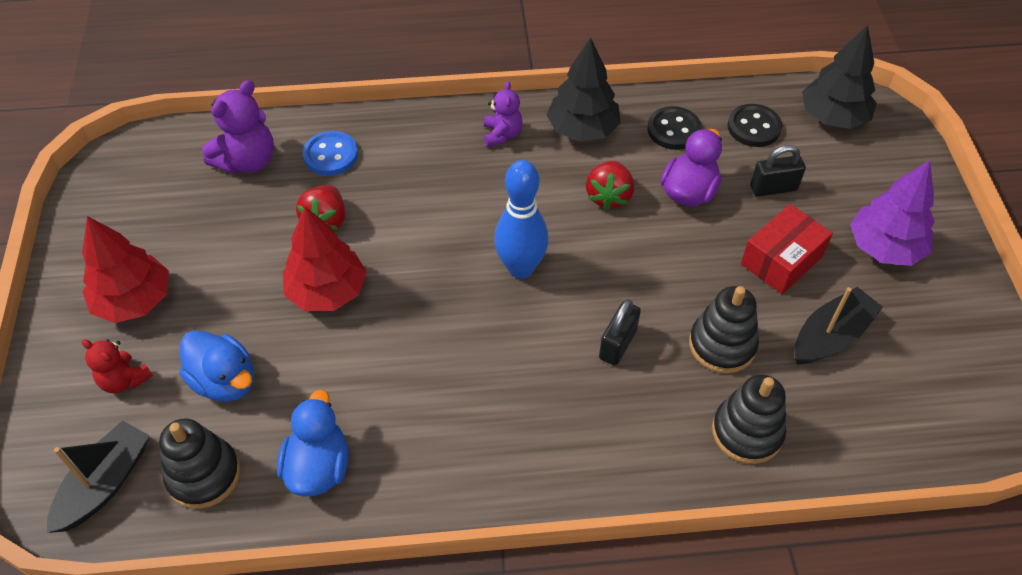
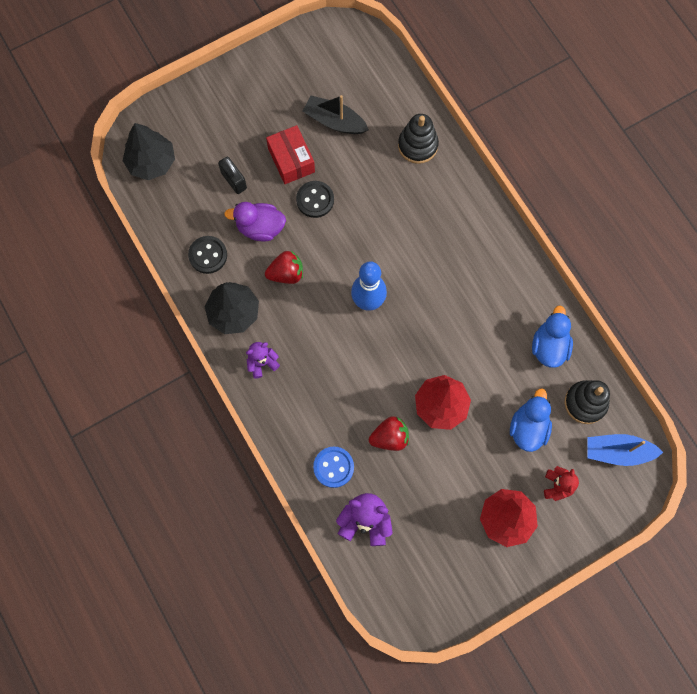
camera: 115 degrees left, 20 degrees up
black boat [47,420,150,533] -> blue boat [588,434,663,466]
blue duck [277,389,349,497] -> blue duck turned 120 degrees clockwise [532,305,573,368]
black padlock [599,299,641,366] -> none
black stacking toy [689,286,759,373] -> none
black button [727,104,782,147] -> black button moved to [296,181,334,218]
red box [741,204,833,294] -> red box turned 45 degrees clockwise [266,125,315,184]
purple tree [850,160,935,266] -> none

